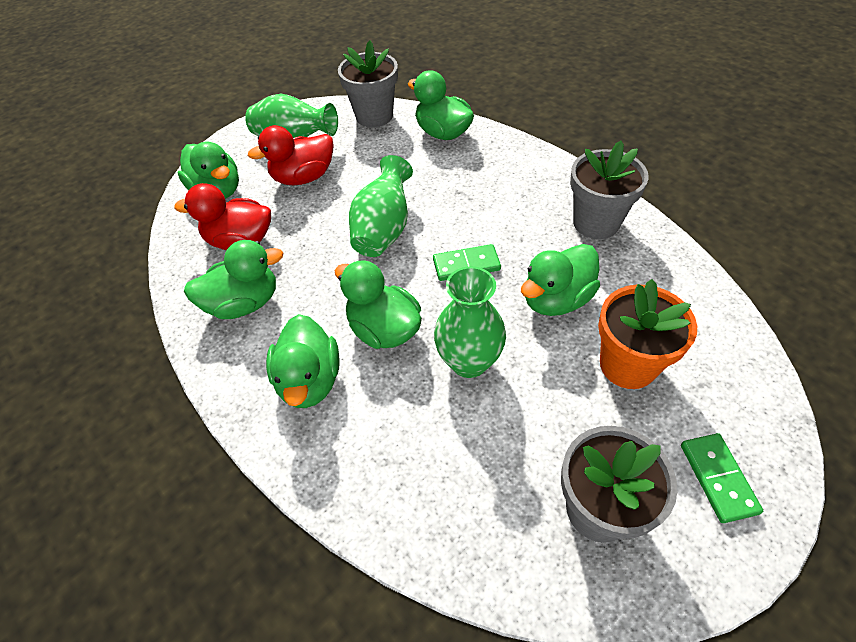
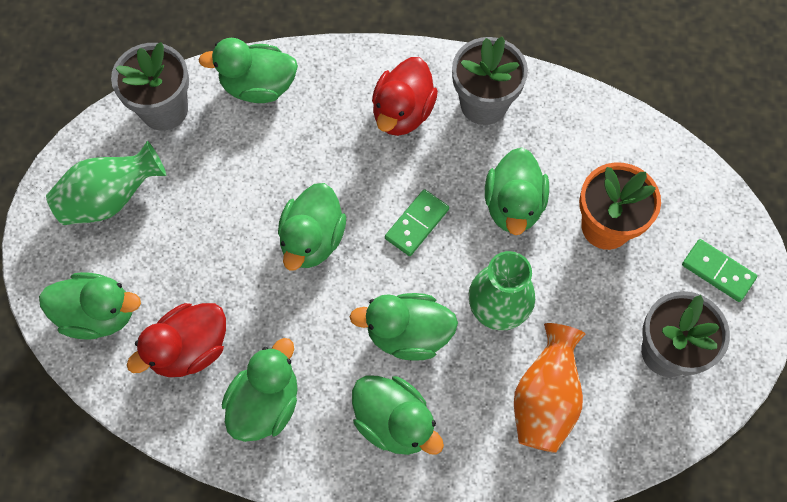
camera: 45 degrees left, 15 degrees up
red duck [248,125,334,185] -> red duck moved to [372,57,438,136]
green vase [349,155,413,257] -> green duck [278,183,346,271]
none -> orange vase [514,323,585,453]

